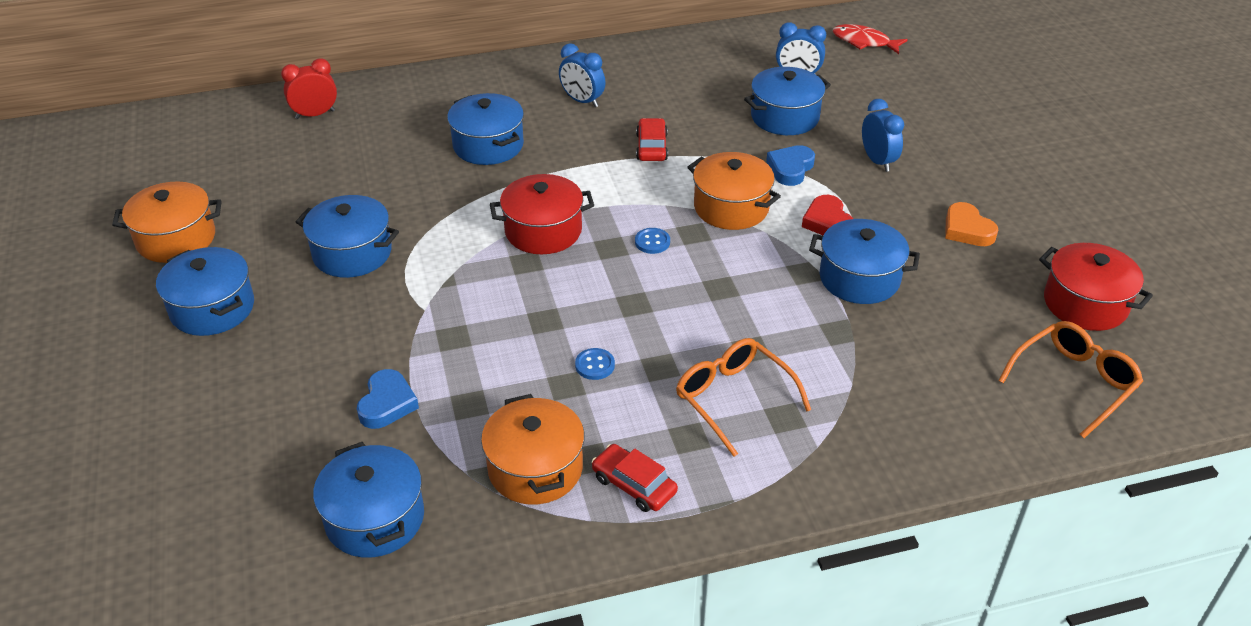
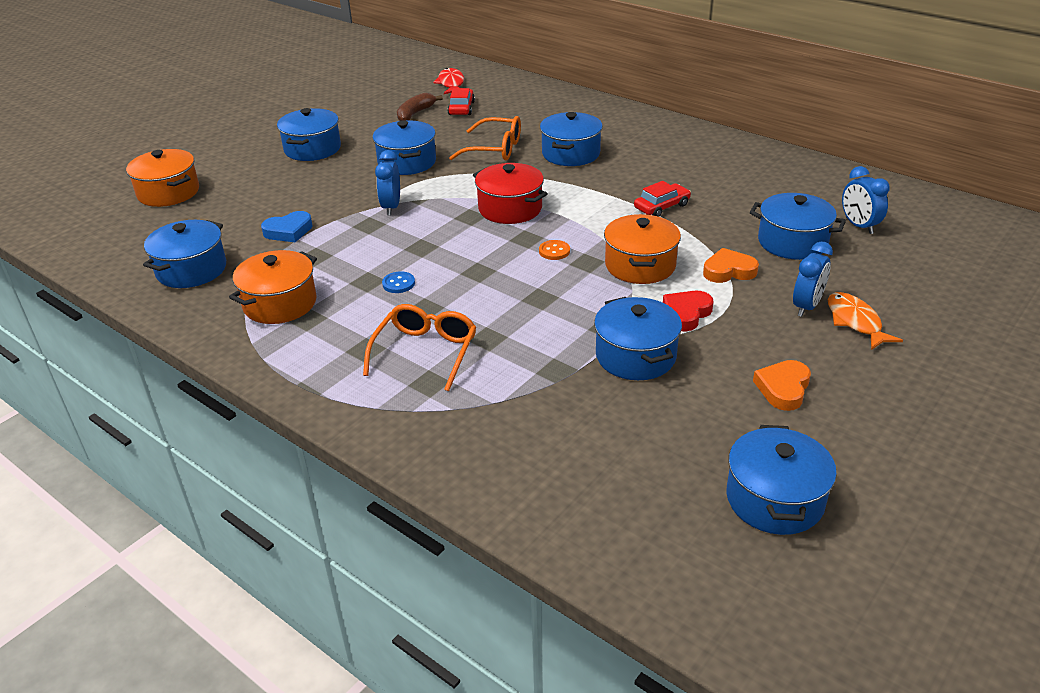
camera: 55 degrees right, 5 degrees down
orange pot [112,182,222,263] -> orange pot moved to [126,149,199,207]
red clock [281,58,337,119] -> none
blue clock [559,43,606,107] -> blue clock moved to [375,150,400,215]
red car [592,444,678,512] -> red car moved to [448,88,475,115]
blue button [635,228,670,254] -> orange button [539,240,570,260]
blue heart [766,145,815,186] -> orange heart [703,248,759,283]
red fish [833,24,908,54] -> red fish moved to [433,68,464,94]
orange glasses [998,321,1143,438] -> orange glasses moved to [449,116,521,160]
red pot [1039,243,1153,331] -> blue pot [726,425,837,535]
none -> brown banana [397,93,443,121]
none -> orange fish [828,292,903,350]

